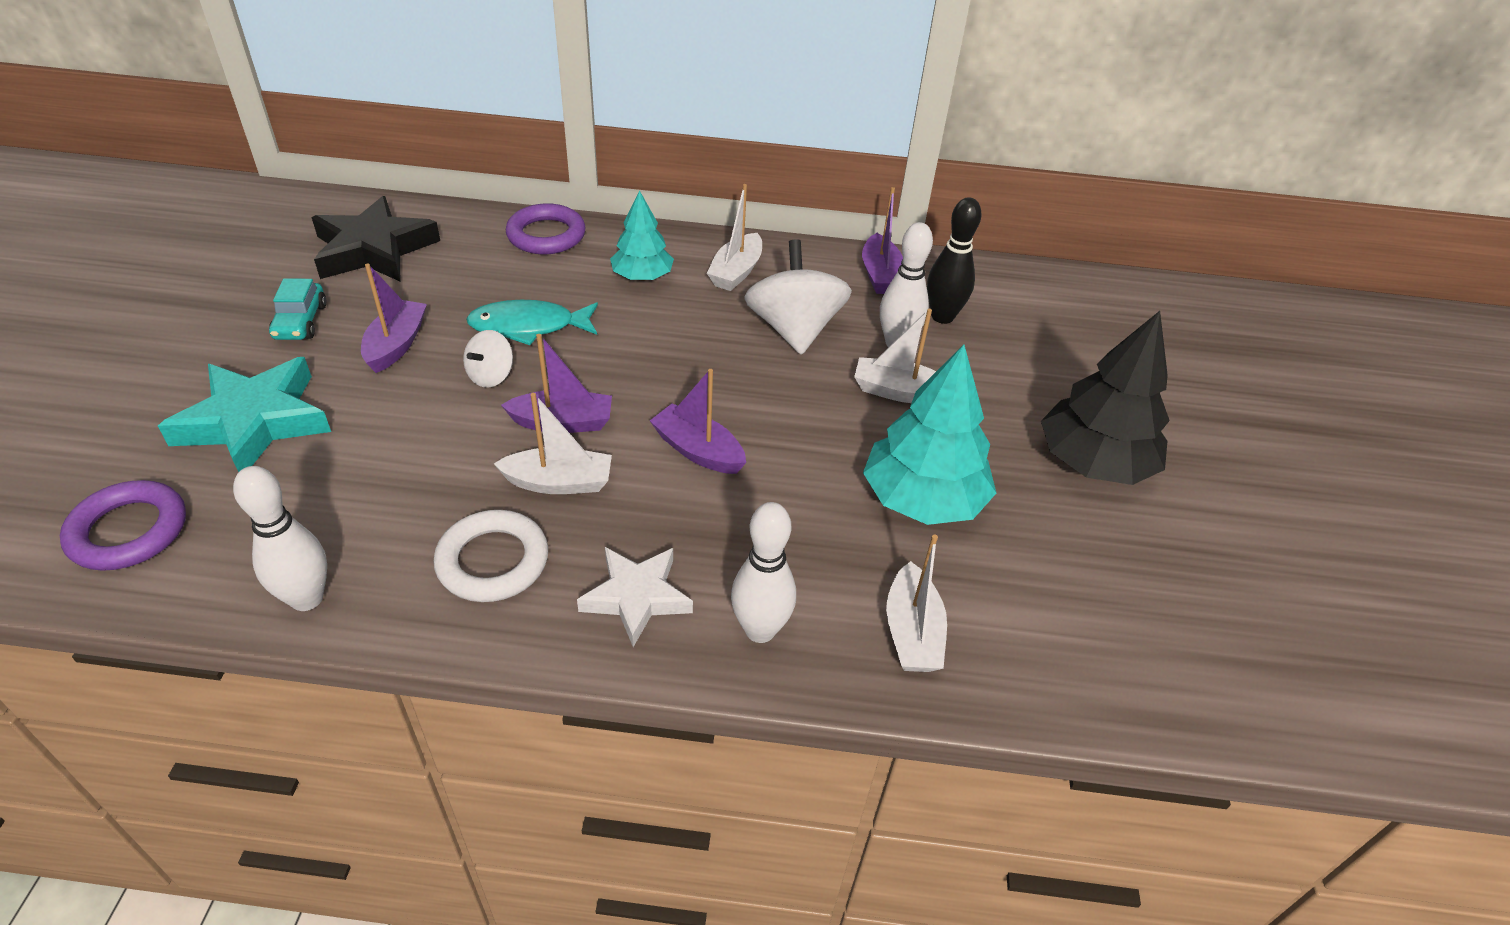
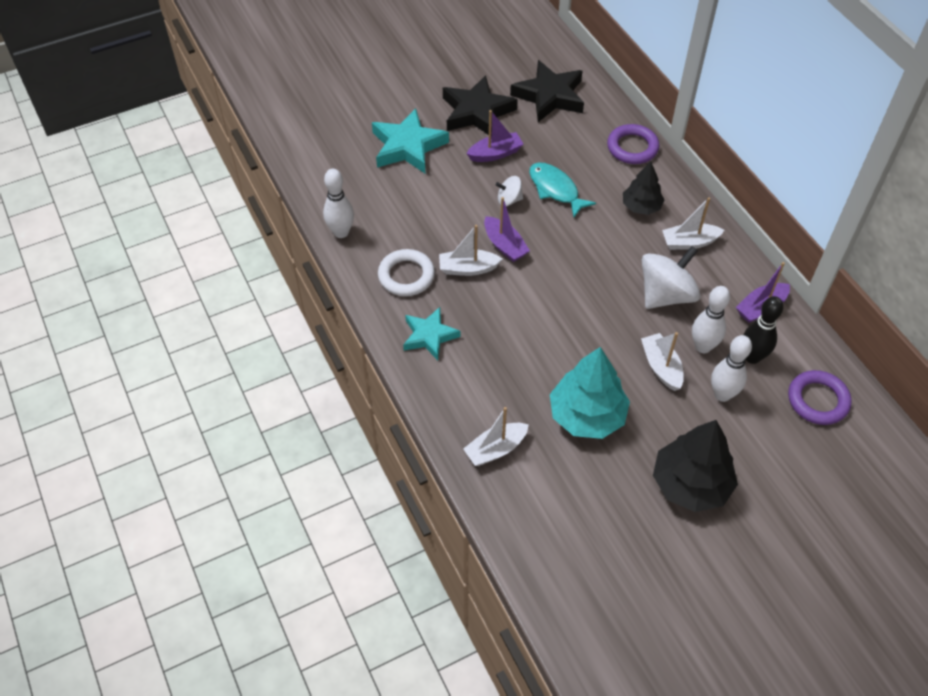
camera: 60 degrees right, 10 degrees up
purple ring [60,480,186,571] -> purple ring moved to [788,370,852,425]
turquoise car [269,278,327,340] -> black star [443,75,518,136]
white boat [494,393,612,494] -> white boat turned 120 degrees clockwise [439,225,502,276]
white star [577,547,693,647] -> turquoise star [403,307,460,360]
turquoise tree [610,190,674,281] -> black tree [623,162,665,215]
purple boat [650,369,746,474] -> none
white bowling pin [731,502,796,643] -> white bowling pin moved to [711,335,752,402]

